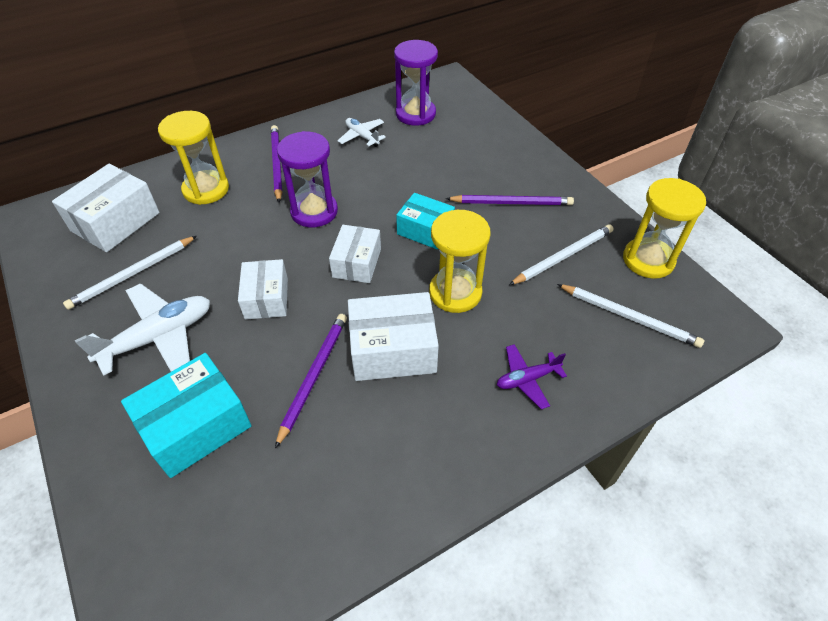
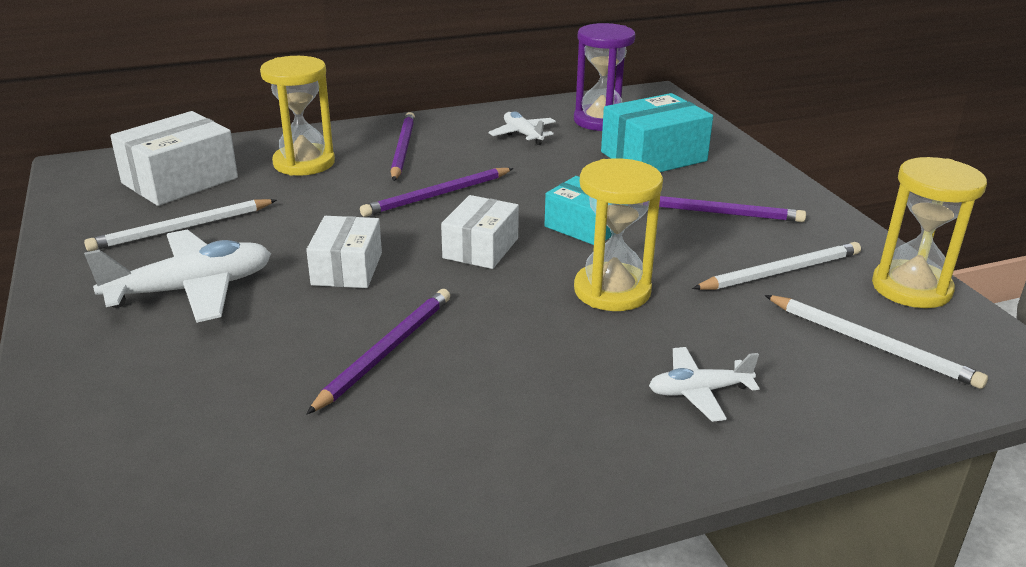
camera: 10 degrees right, 20 degrees down
turquoise box [121,353,252,478] -> turquoise box moved to [601,93,713,172]
purple hourglass [277,131,338,227] -> purple pencil [360,168,514,217]
white box [348,292,439,381] -> none
purple plane [497,344,567,409] -> white plane [649,347,760,422]

